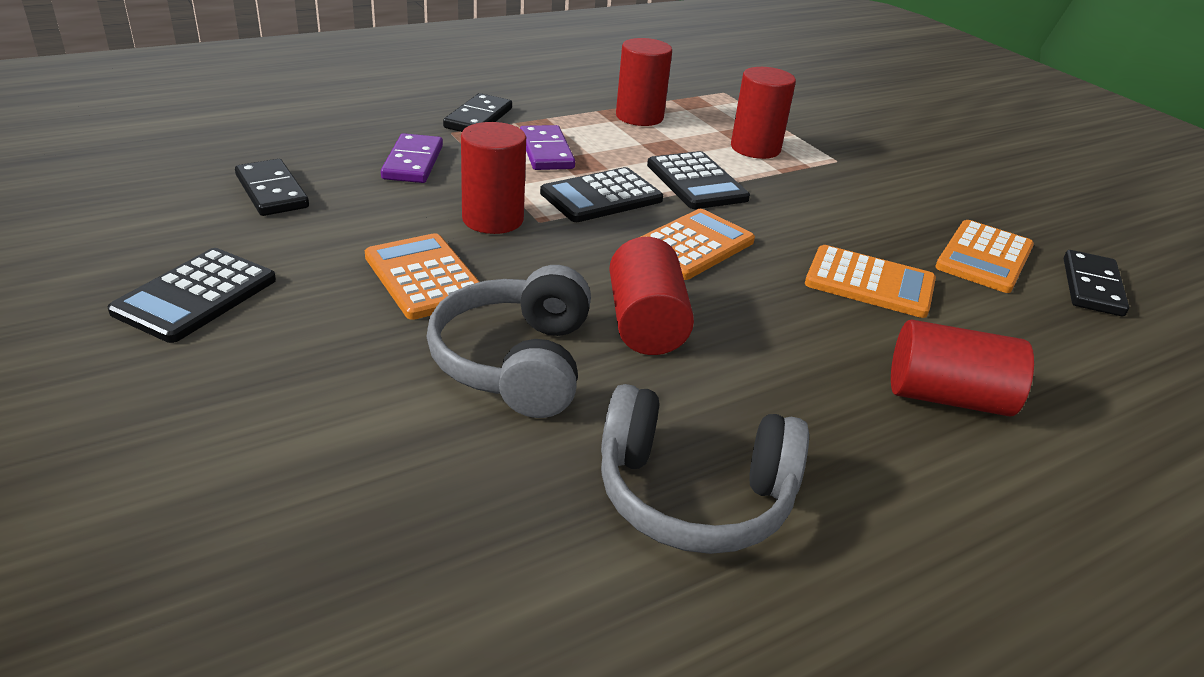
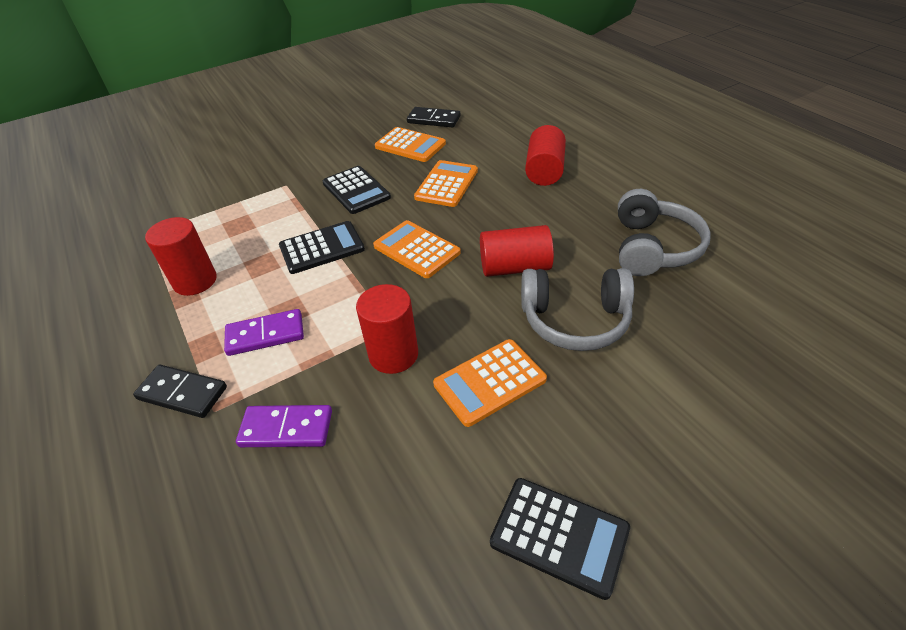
camera: 85 degrees left, 10 degrees up
black domino [235,159,309,216] -> none
black calculator [540,167,663,222] -> black calculator moved to [323,166,391,214]
red cylinder [731,67,796,159] -> none

